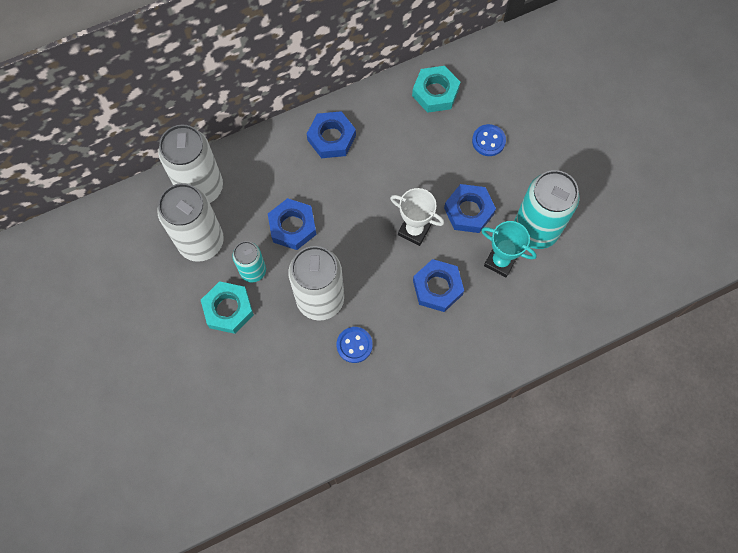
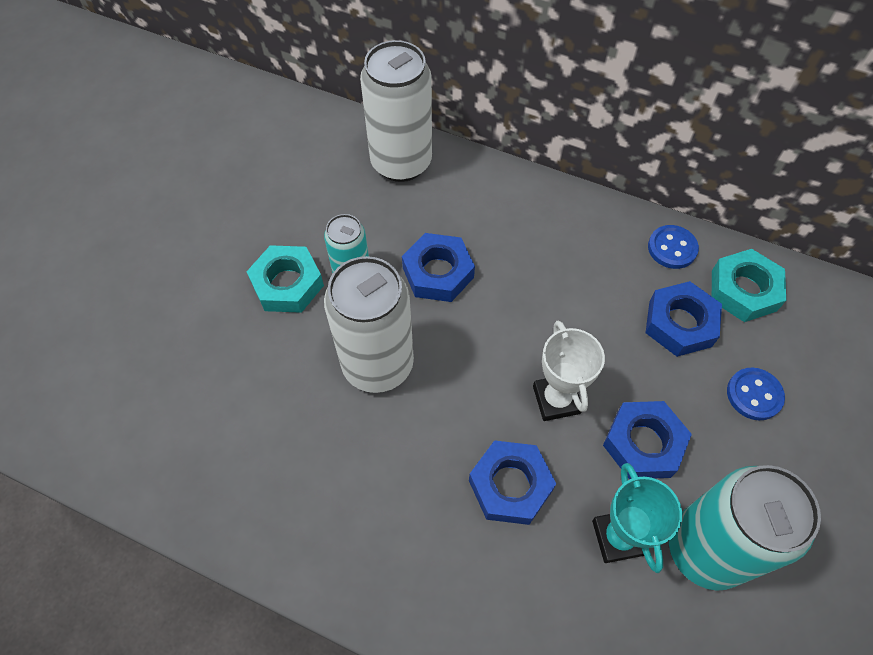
camera: 50 degrees right, 10 degrees down
white can [157,183,224,262] -> none
blue nut [307,111,356,158] -> blue nut moved to [646,281,722,357]
blue button [337,327,373,363] -> blue button moved to [648,225,699,269]

